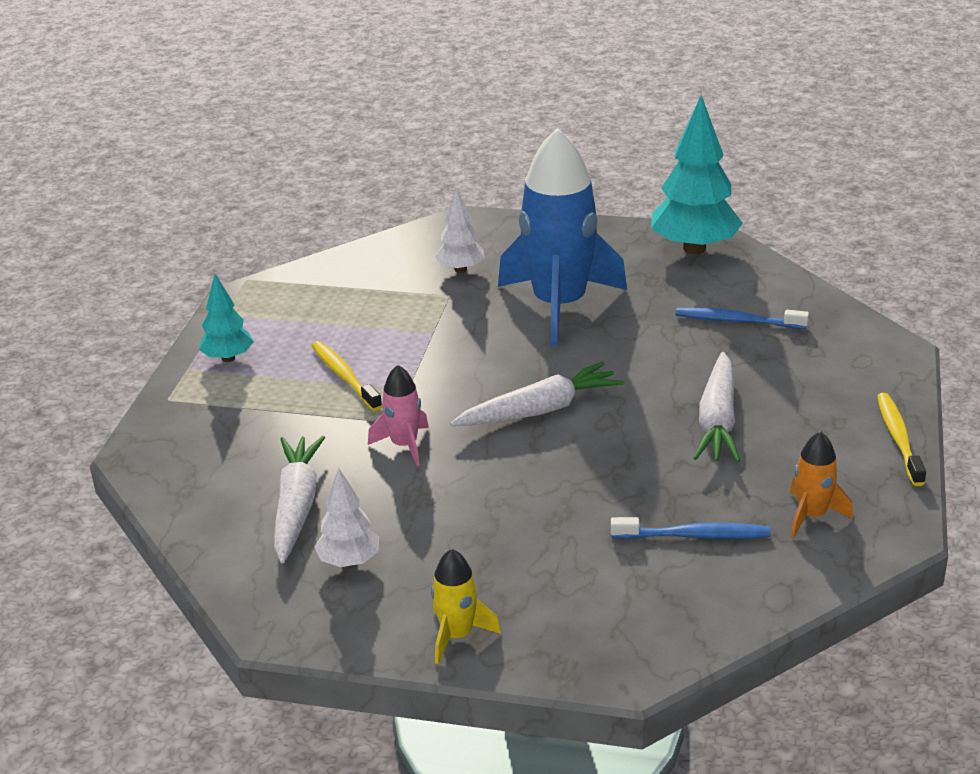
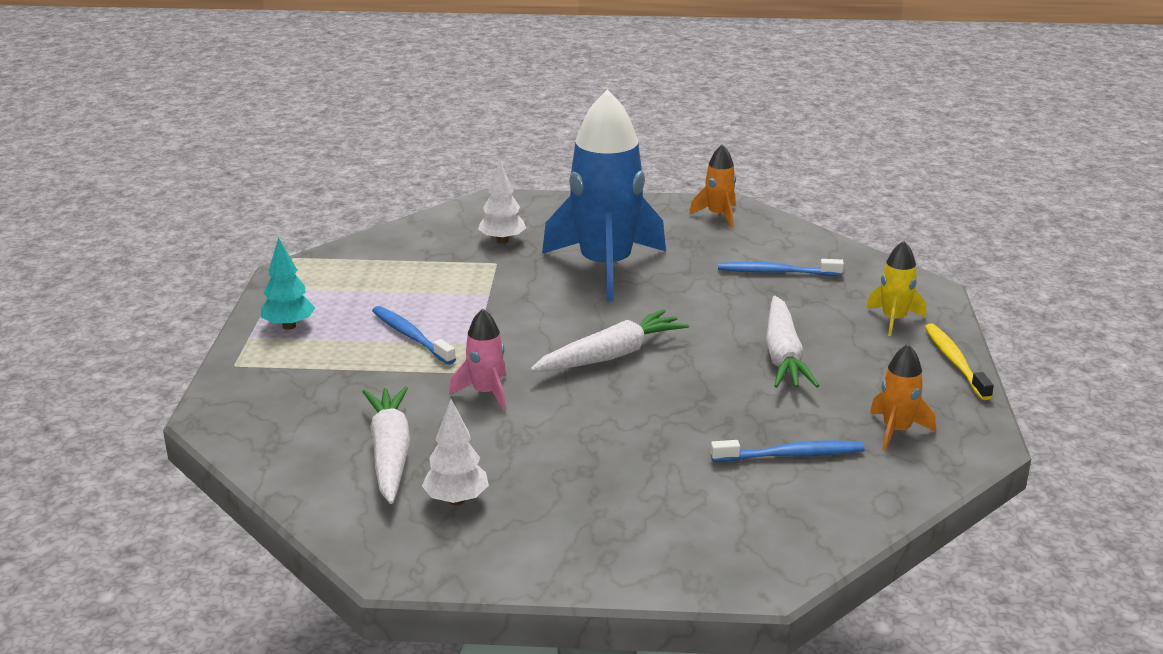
camera: 10 degrees left, 5 degrees down
yellow toothbrush [312,341,382,411] -> blue toothbrush [372,306,456,365]
yellow rocket [431,549,501,664] -> yellow rocket moved to [866,241,926,336]
turquoise tree [651,95,743,254] -> orange rocket [689,144,736,227]

